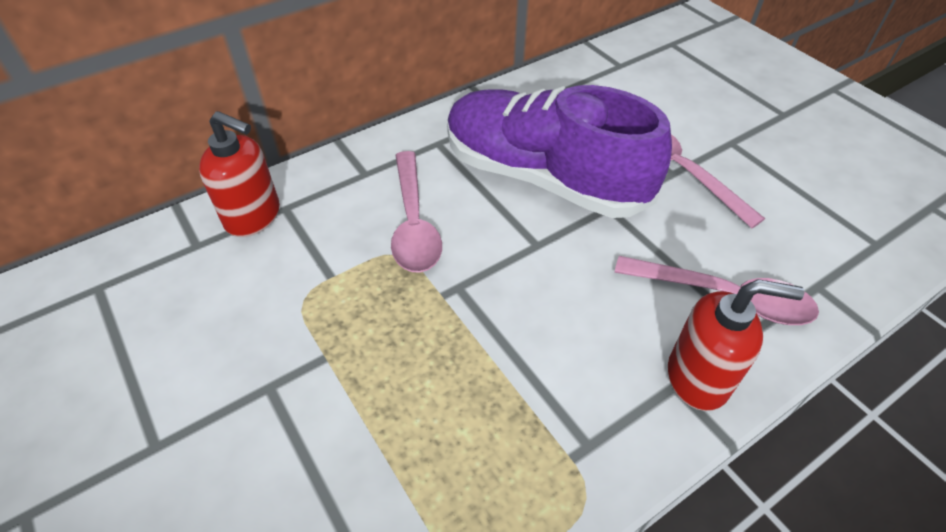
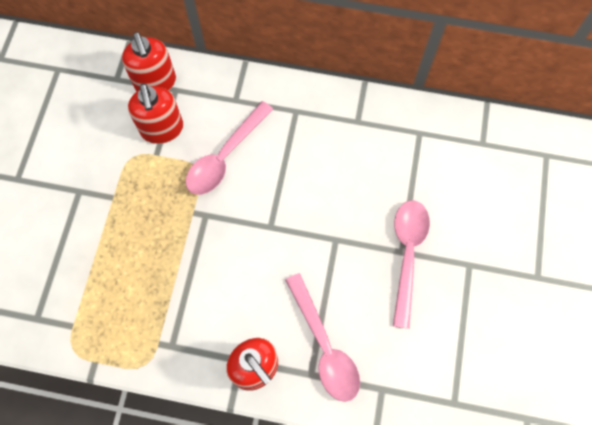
camera: 45 degrees right, 20 degrees up
purple shoe [447,85,672,218] -> none
none -> red soap dispenser [128,83,183,144]

